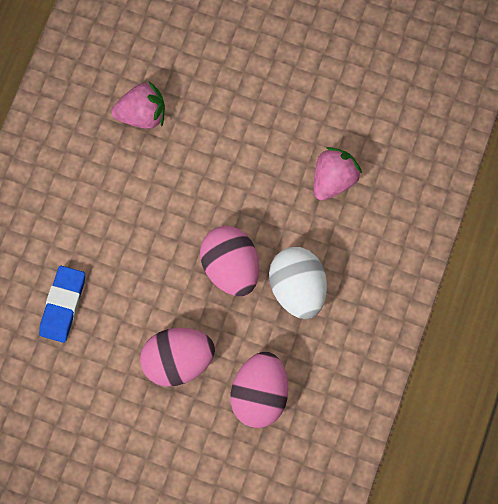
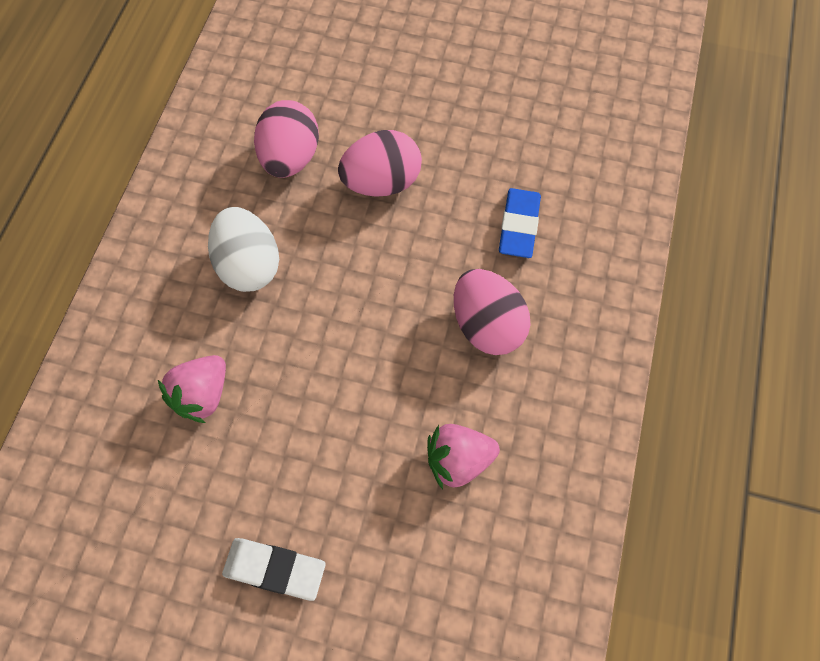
camera: 175 degrees right, 10 degrees down
pink egg [200,226,259,296] -> pink egg moved to [454,269,531,355]
none -> white eraser [222,538,326,601]

